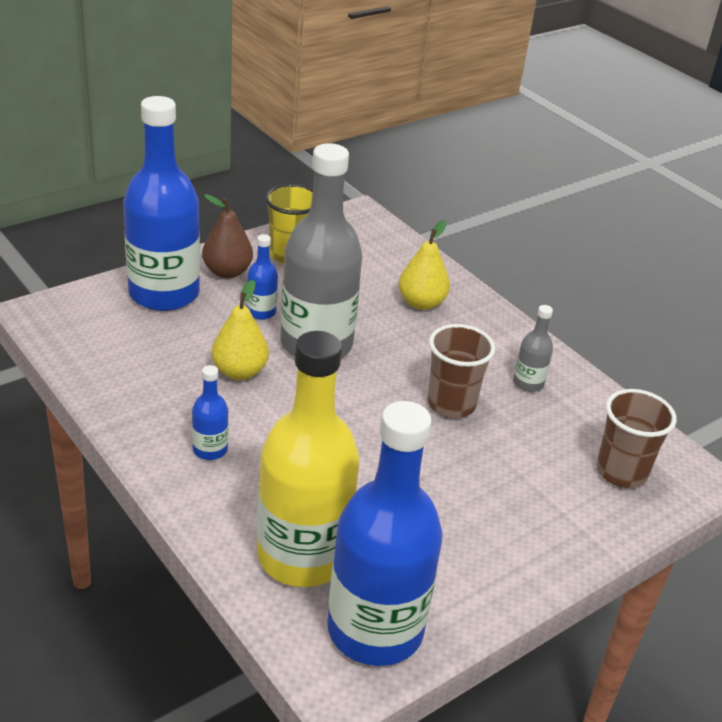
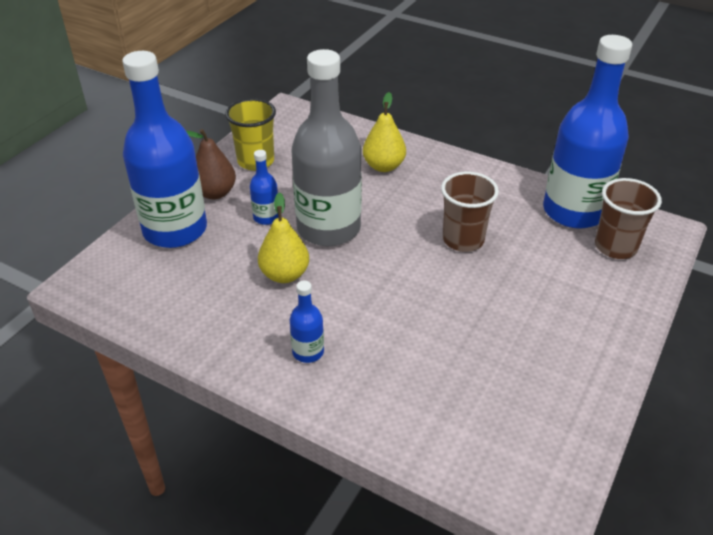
camera: 20 degrees left, 5 degrees up
yellow bottle [257,331,359,587] -> none
blue bottle [327,401,443,666] -> blue bottle moved to [543,35,632,229]
grey bottle [513,305,553,392] -> none

